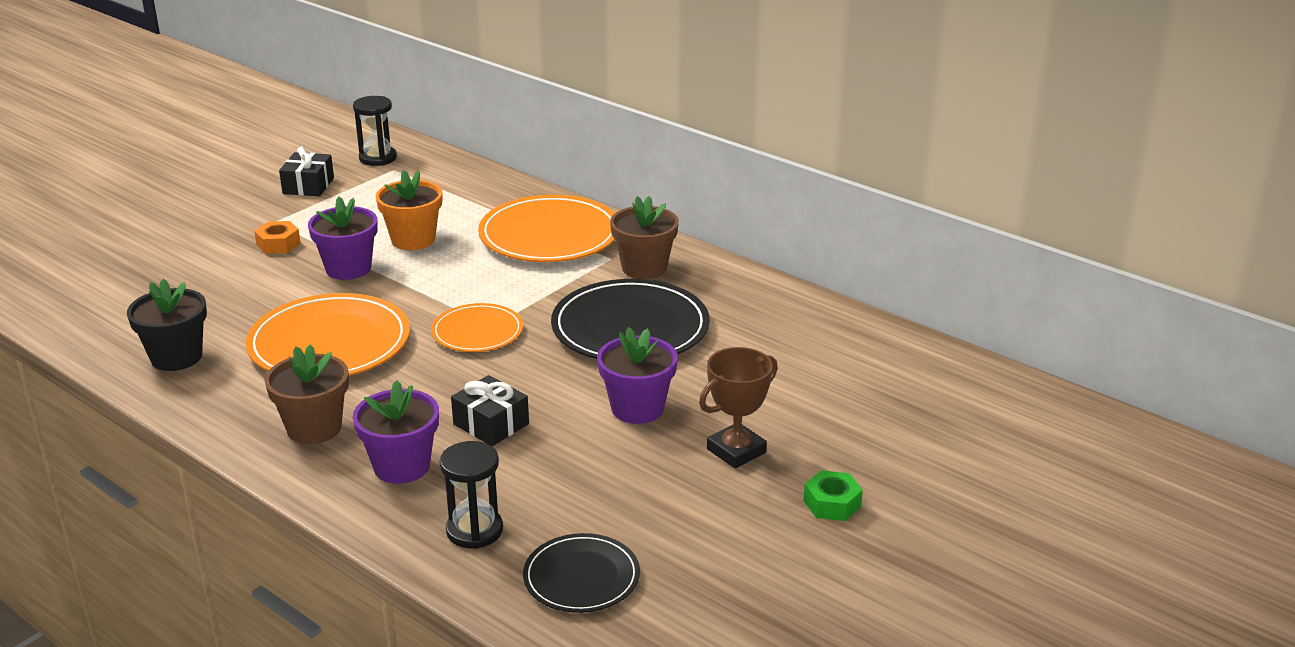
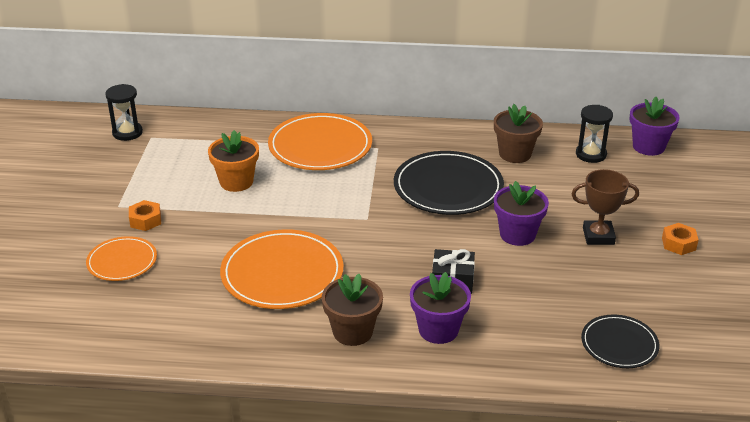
camera: 35 degrees left, 5 degrees up
black flower pot [127,279,207,371] -> none
black gift [279,147,334,196] -> none
purple flower pot [308,197,378,280] -> purple flower pot moved to [630,97,680,156]
orange plate [431,303,523,352] -> orange plate moved to [86,236,157,281]
black hourglass [440,441,503,549] -> black hourglass moved to [576,105,613,163]
brown flower pot [610,196,679,279] -> brown flower pot moved to [494,104,543,163]
brown trophy [699,347,778,469] -> brown trophy turned 75 degrees clockwise [572,169,639,245]
green nut [804,470,863,521] -> orange nut [662,223,698,255]

